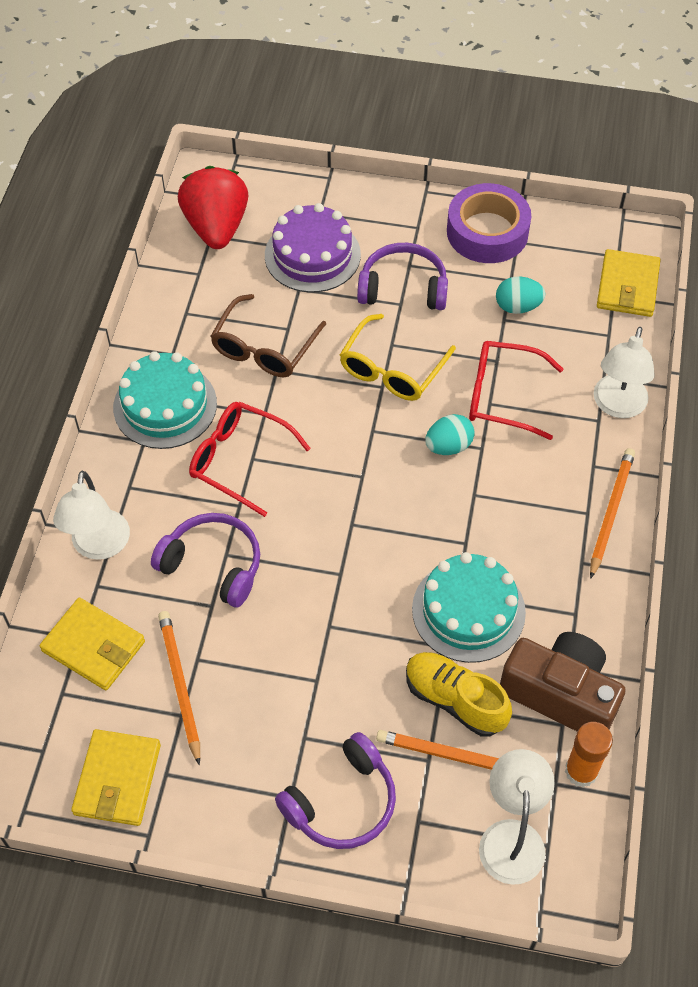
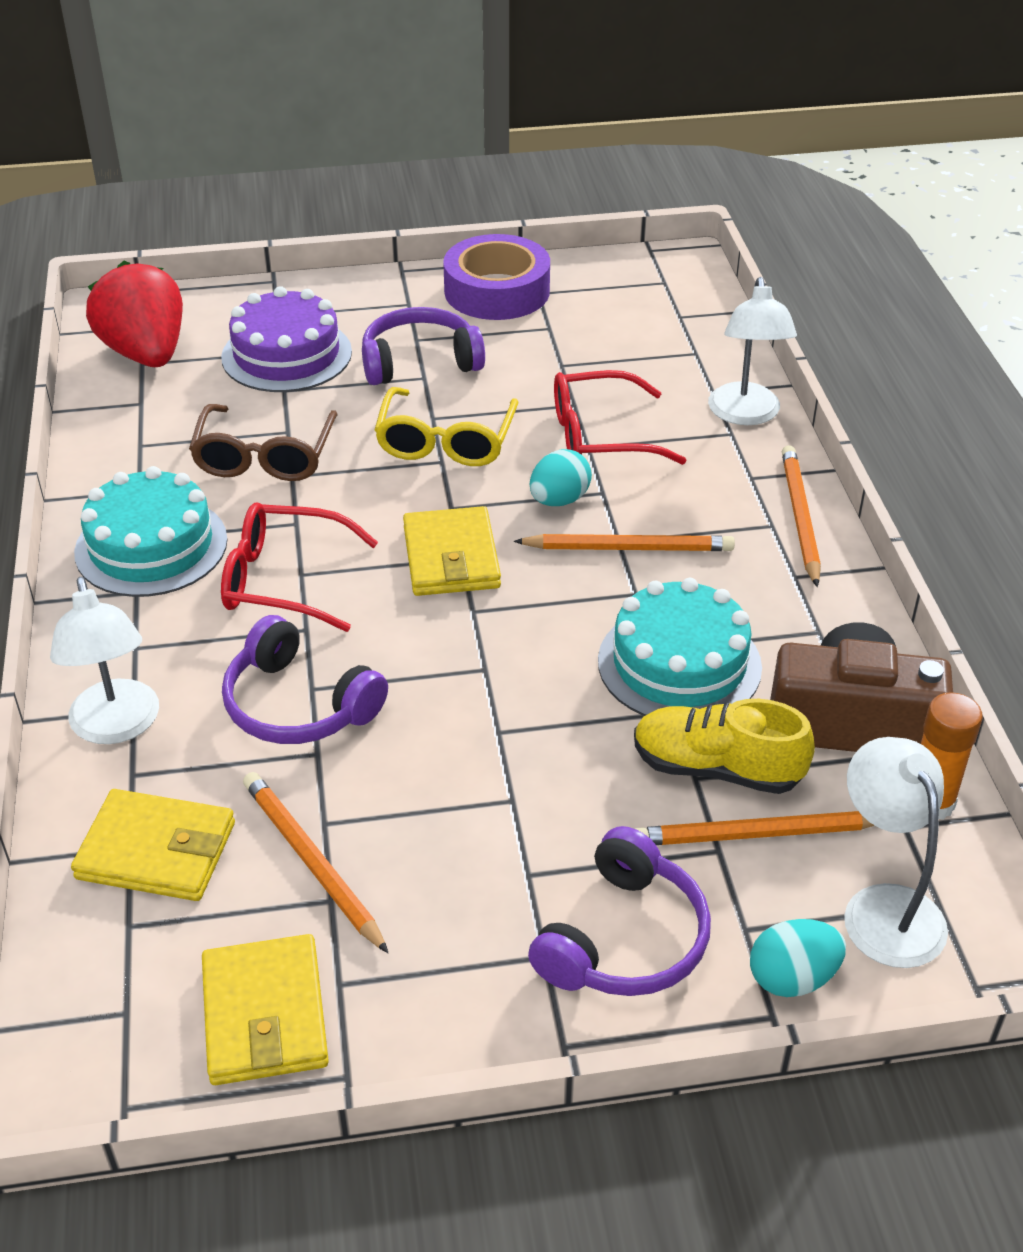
camera: 20 degrees left, 15 degrees down
purple headphones [151,513,260,607] -> purple headphones turned 150 degrees counterclockwise [222,615,388,744]
turquoise egg [496,276,545,314] -> turquoise egg moved to [750,919,846,997]
yellow wallet [597,249,661,317] -> yellow wallet moved to [403,506,501,596]
none -> orange pencil [513,534,735,551]

